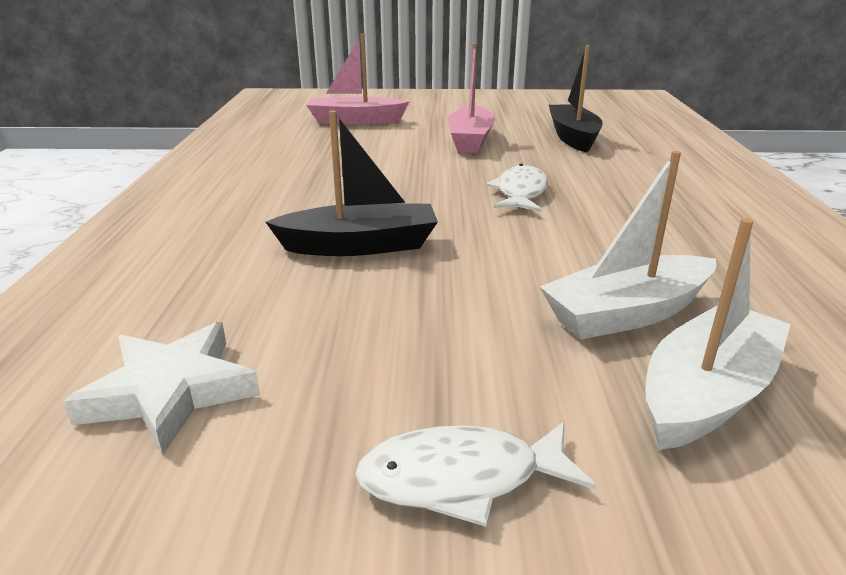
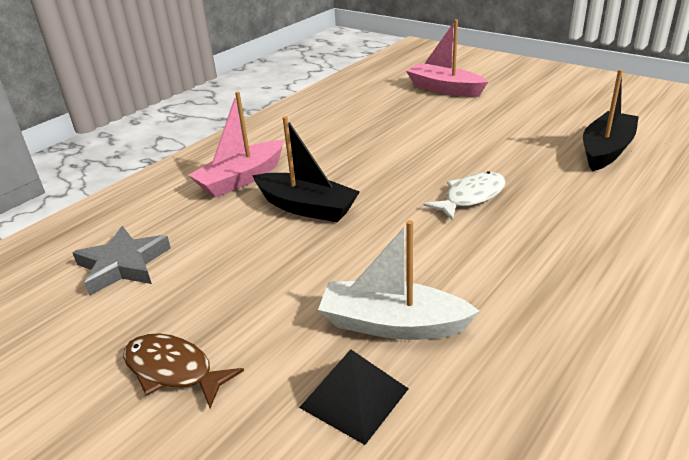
camera: 40 degrees right, 5 degrees up
white star [63,322,260,454] -> grey star [72,226,171,296]
white fish [355,421,596,527] -> brown fish [123,333,244,408]
pink boat [447,43,495,153] -> pink boat moved to [188,92,284,197]
white boat [645,218,791,450] -> black pyramid [299,349,409,445]

